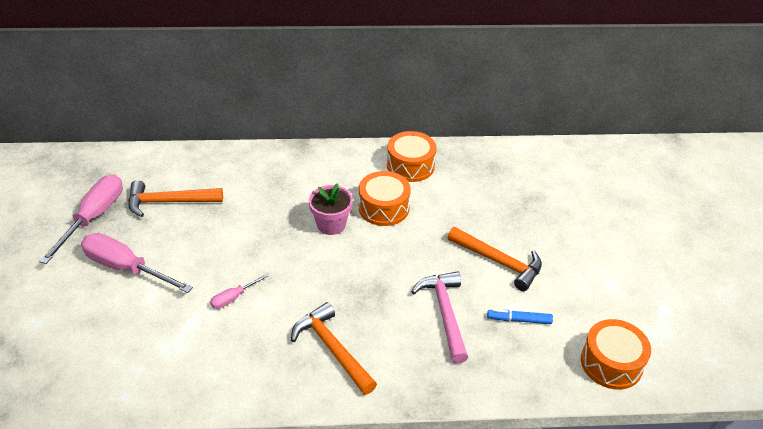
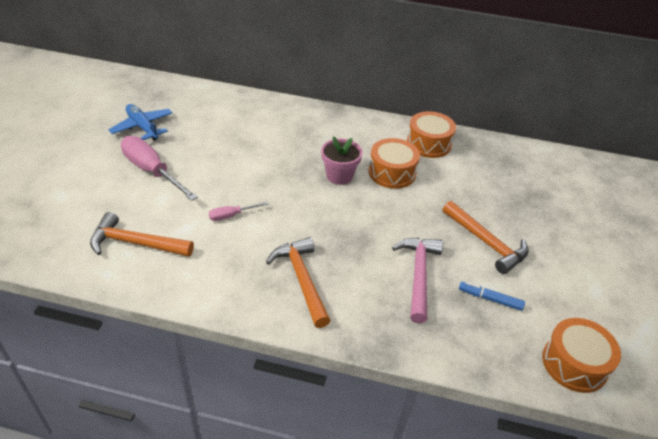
camera: 15 degrees right, 0 degrees up
pink screwdriver [39,175,123,264] -> blue plane [108,104,173,141]
orange hammer [128,180,223,217] -> orange hammer moved to [90,212,194,257]

